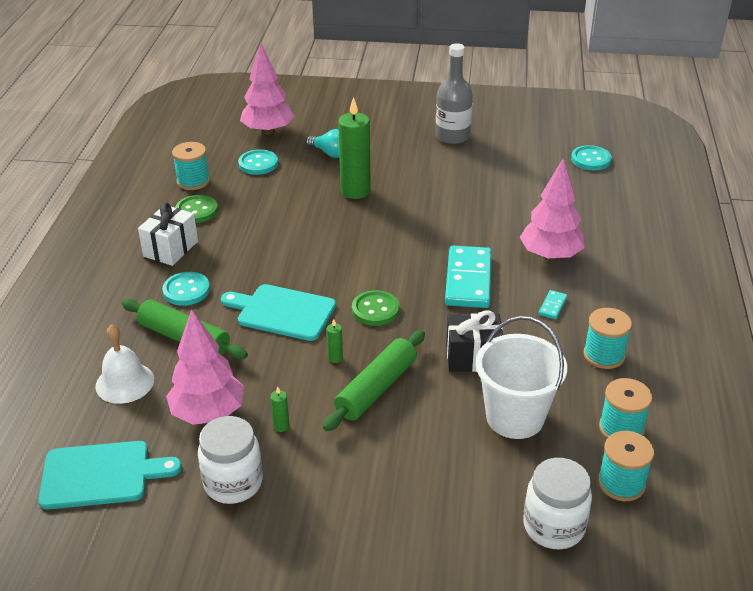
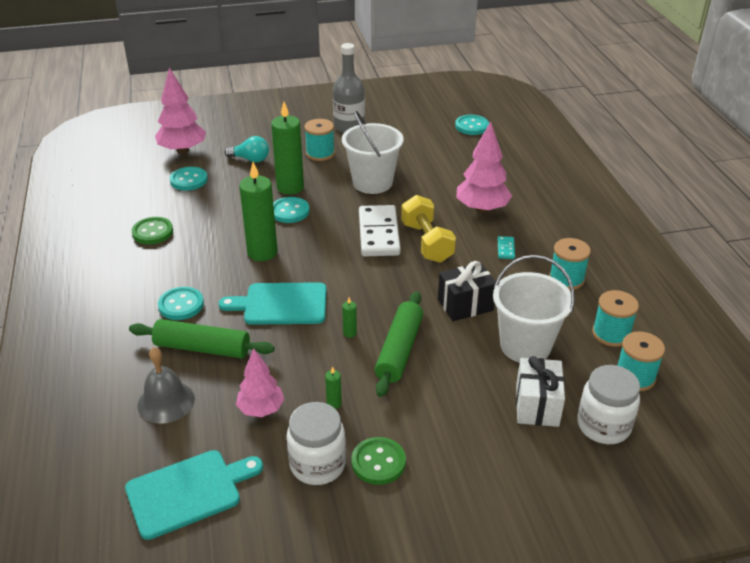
camera: 20 degrees left, 0 degrees up
white bell [95,324,154,404] -> grey bell [137,347,195,424]
white gift [138,202,198,266] -> white gift moved to [516,356,565,427]
pink tree [166,309,244,425] -> pink tree [236,349,284,417], size x0.65
turquoise spool [172,142,210,190] -> turquoise spool moved to [304,119,335,161]
green button [352,290,399,326] -> green button moved to [351,437,406,485]
turquoise domino [445,246,492,308] -> yellow dumbbell [401,195,456,263]
none -> green candle [239,162,278,261]
none -> turquoise button [273,197,309,223]
none -> white bucket [342,110,404,194]
none -> white domino [359,205,401,257]

